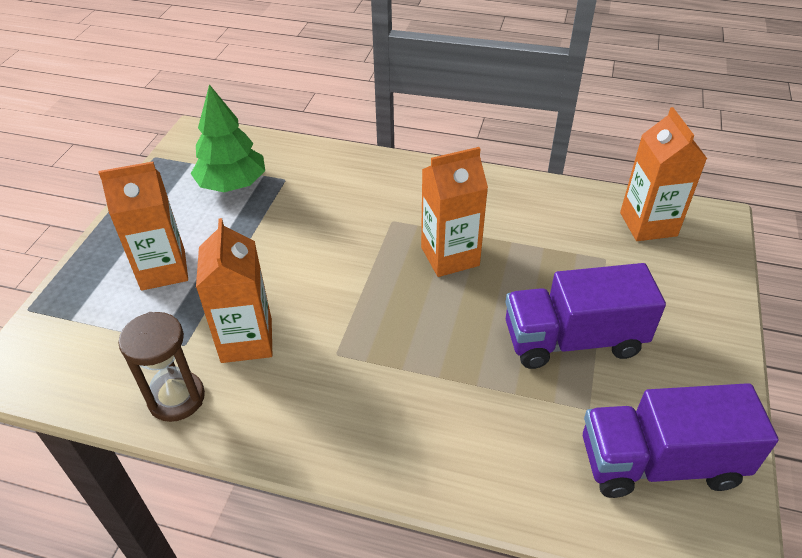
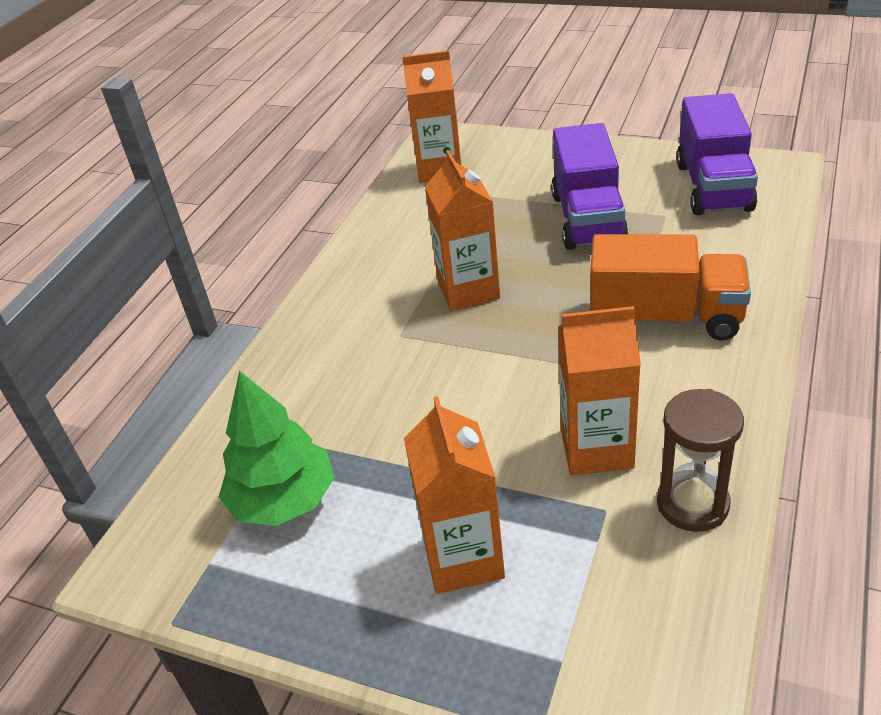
camera: 80 degrees left, 5 degrees down
none -> orange truck [590,234,751,341]

